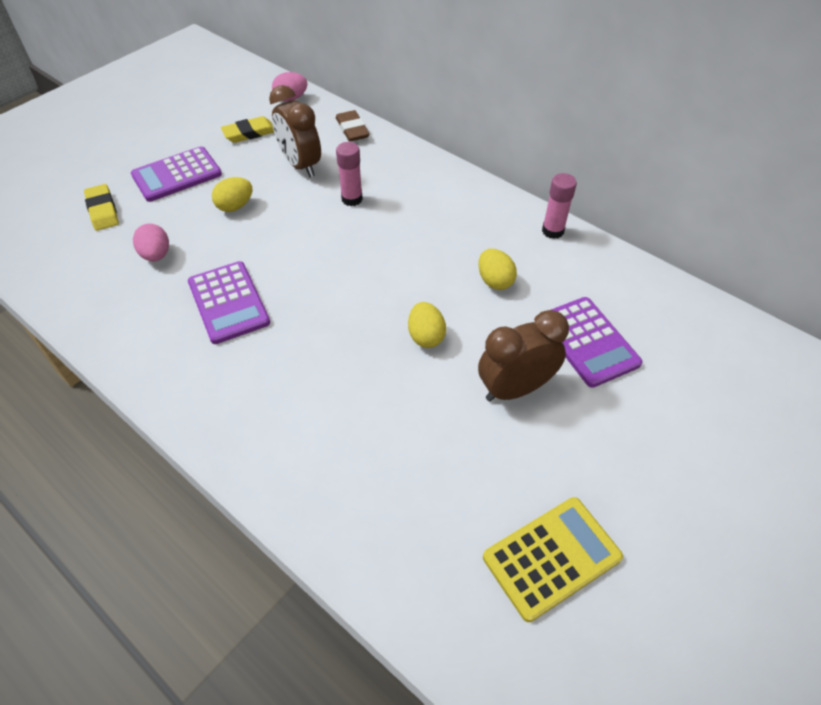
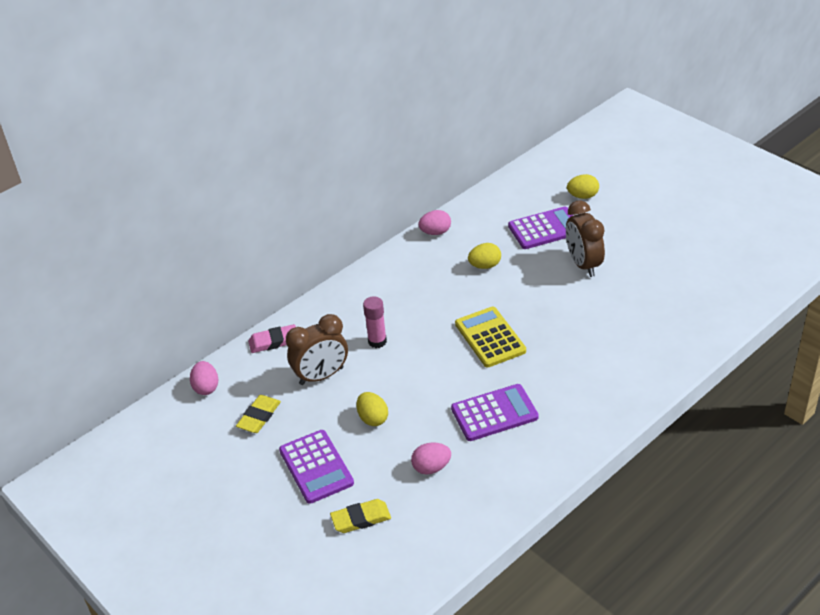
camera: 80 degrees left, 10 degrees down
yellow eraser [221,116,274,143] -> yellow eraser turned 45 degrees clockwise [236,395,281,433]
brown eraser [336,110,370,142] -> pink eraser [248,324,296,353]
yellow egg [408,302,446,348] -> yellow egg moved to [567,174,599,199]
yellow calculator [483,497,623,622] -> yellow calculator moved to [455,307,526,367]
pink glue stick [542,173,577,239] -> pink egg [418,210,451,235]

